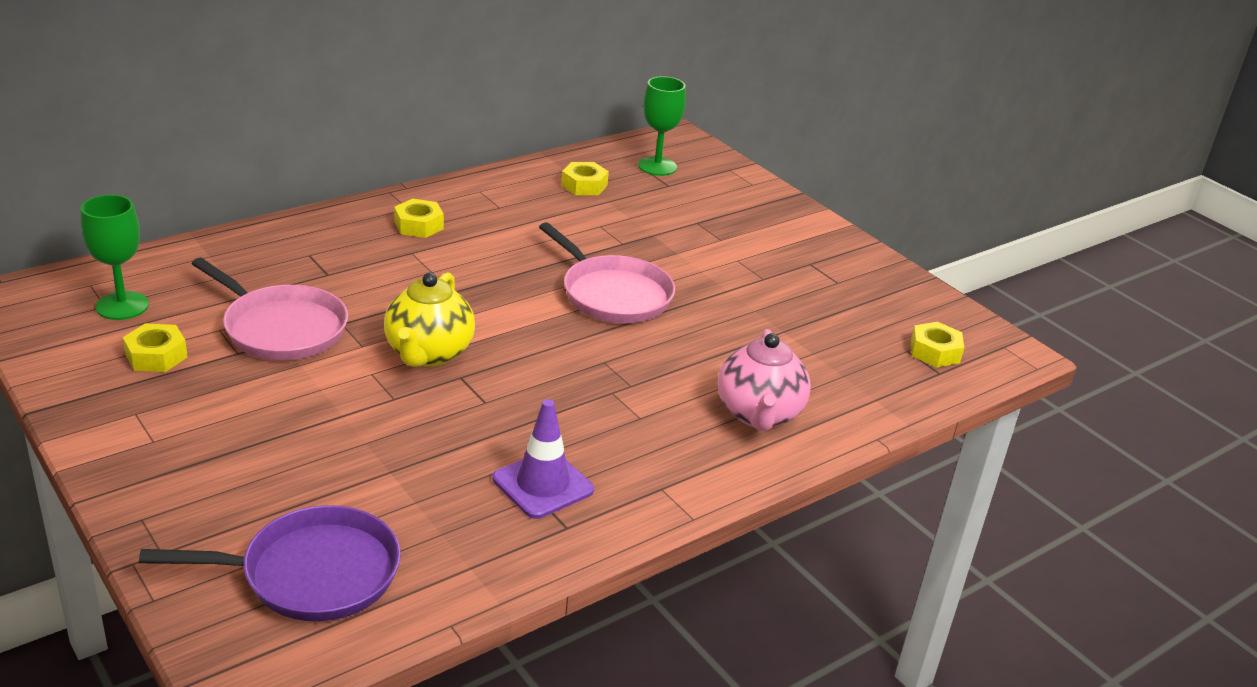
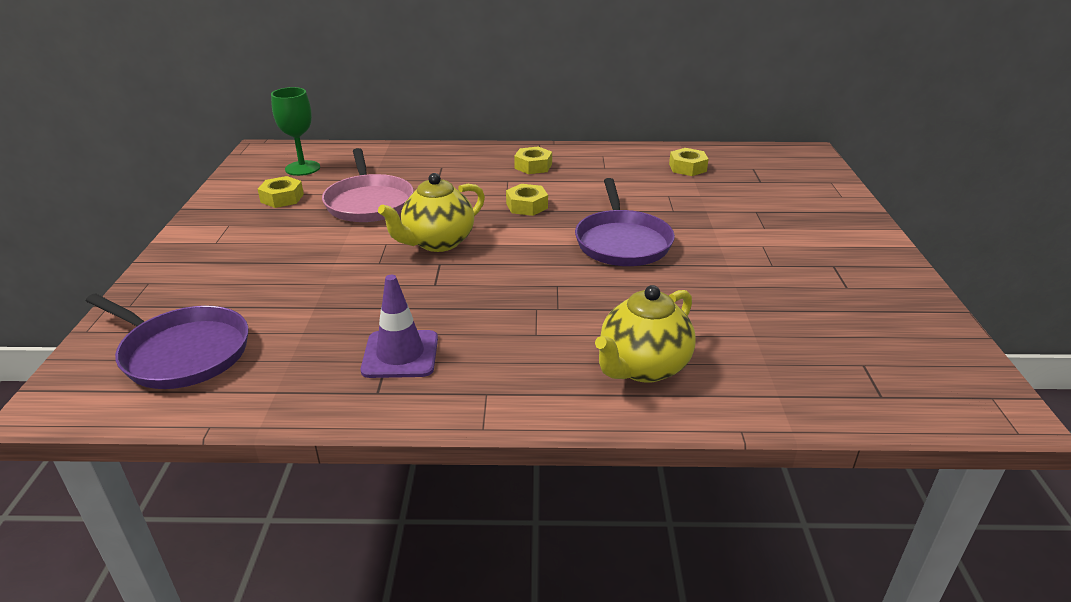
camera: 40 degrees right, 0 degrees up
pink pan [539,222,675,323] -> purple pan [575,178,675,266]
green goblet [638,76,686,176] -> none
pink teapot [718,329,811,431] -> yellow teapot [595,285,696,383]
yellow nut [911,322,964,367] -> yellow nut moved to [506,184,548,216]

